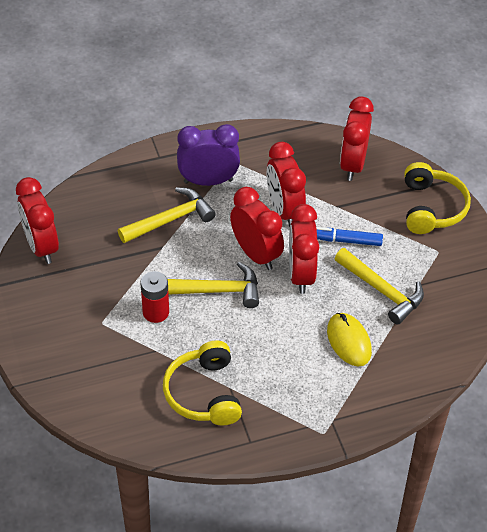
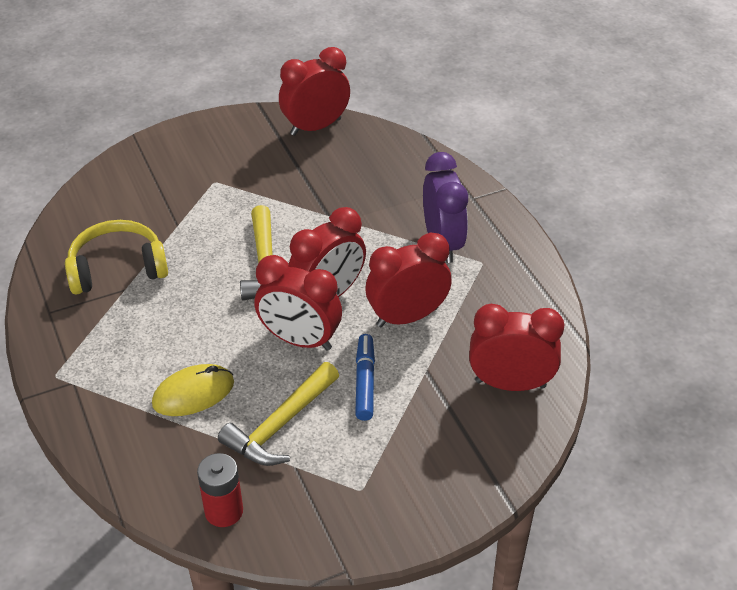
camera: 85 degrees right, 5 degrees down
yellow hammer [118,187,216,243] -> none
red battery [140,271,169,323] -> red battery moved to [197,453,243,527]
red clock [289,204,319,294] -> red clock turned 150 degrees counterclockwise [254,255,342,351]
yellow headphones [404,162,471,234] -> none

